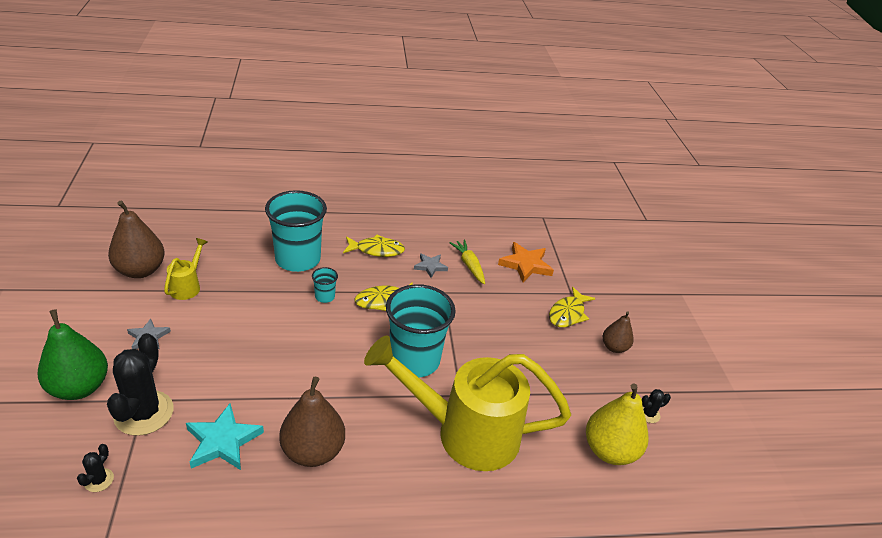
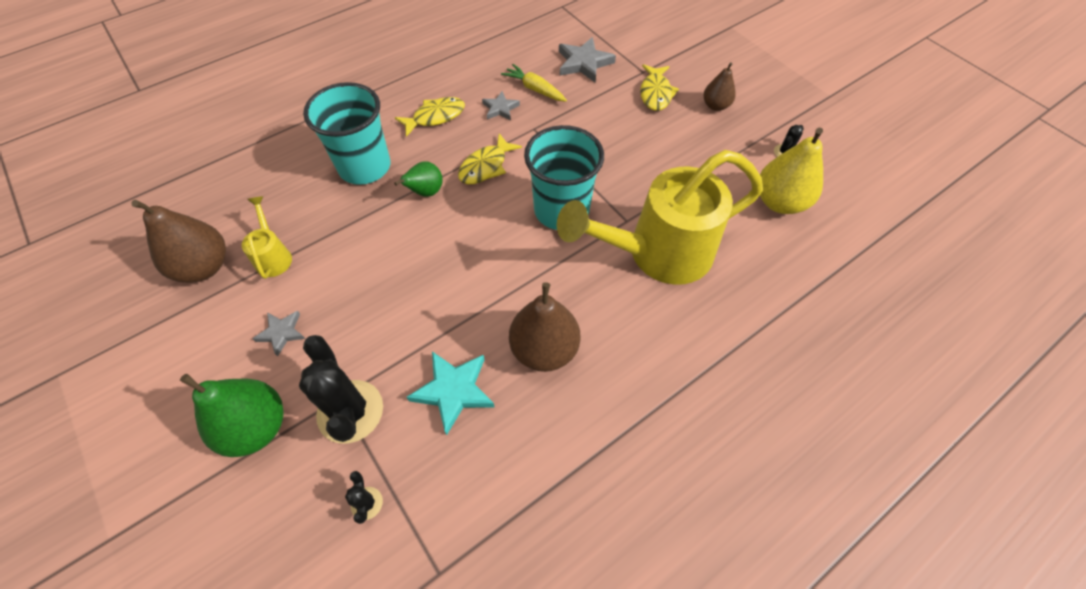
camera: 25 degrees left, 20 degrees up
turquoise cup [312,267,338,303] -> green pear [394,161,443,197]
orange star [498,242,554,283] -> grey star [559,37,616,83]

